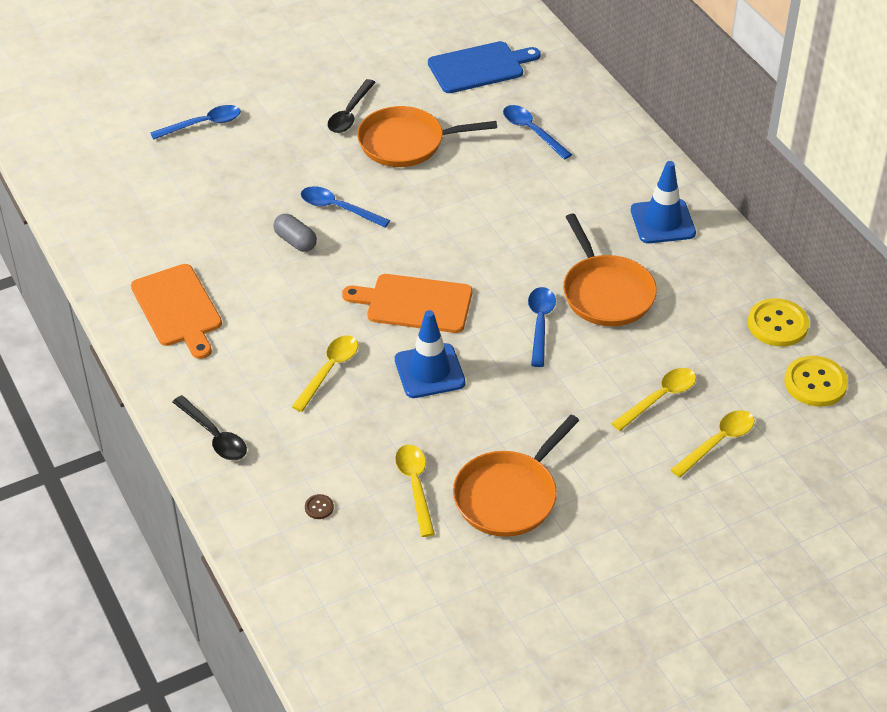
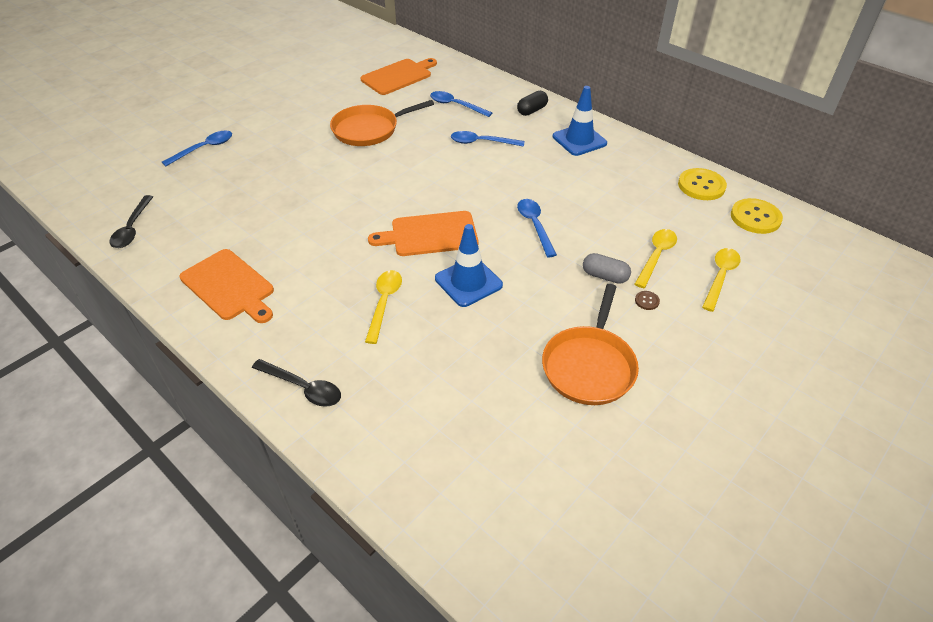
camera: 20 degrees left, 0 degrees up
grey capsule [273,214,317,252] -> grey capsule moved to [583,253,631,284]
blue spoon [301,186,390,228] -> blue spoon moved to [451,131,524,147]
brown button [305,494,334,519] -> brown button moved to [635,291,660,310]
black spoon [328,79,376,133] -> black spoon moved to [110,195,153,248]
yellow spoon [395,445,435,537] -> none
blue cutting board [428,41,541,93] -> orange cutting board [360,58,437,95]
orange pan [563,214,657,326] -> none
none -> black capsule [517,91,548,116]

